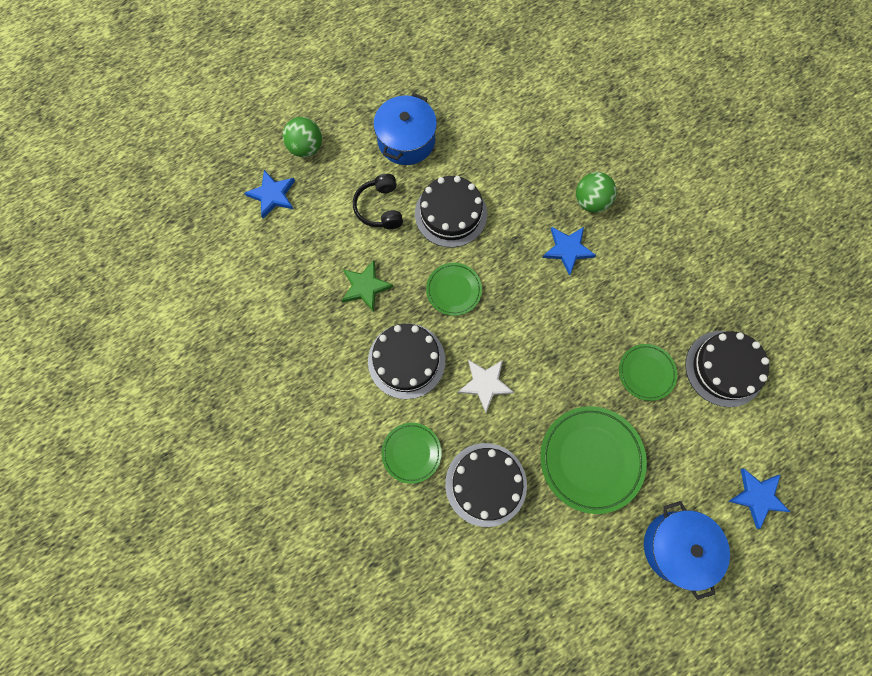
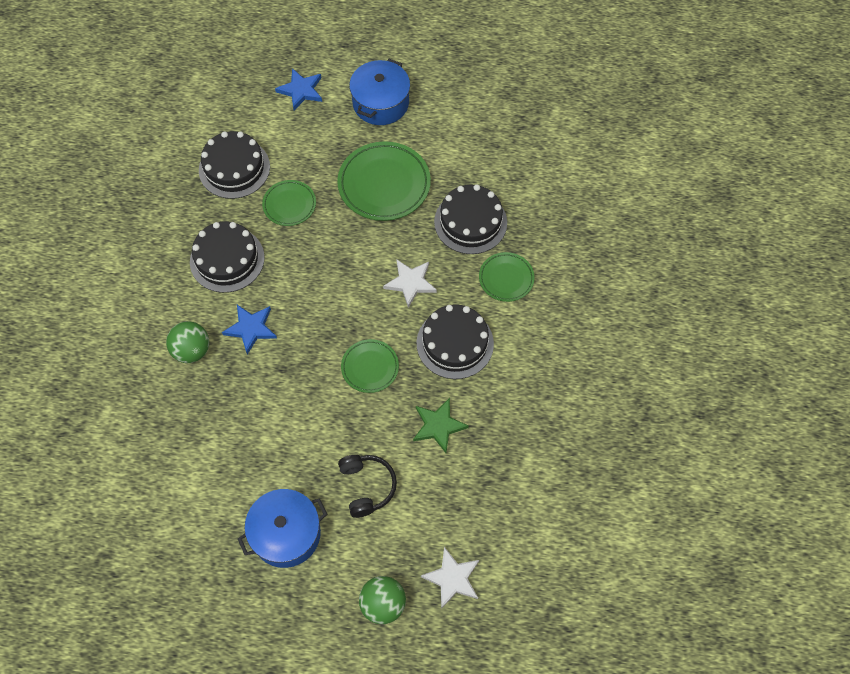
camera: 140 degrees left, 10 degrees down
blue star [245,170,295,218] -> white star [421,547,479,609]
black headphones [353,174,403,229] -> black headphones turned 45 degrees counterclockwise [338,455,397,518]
black cake [415,176,487,248] -> black cake moved to [190,221,265,293]

